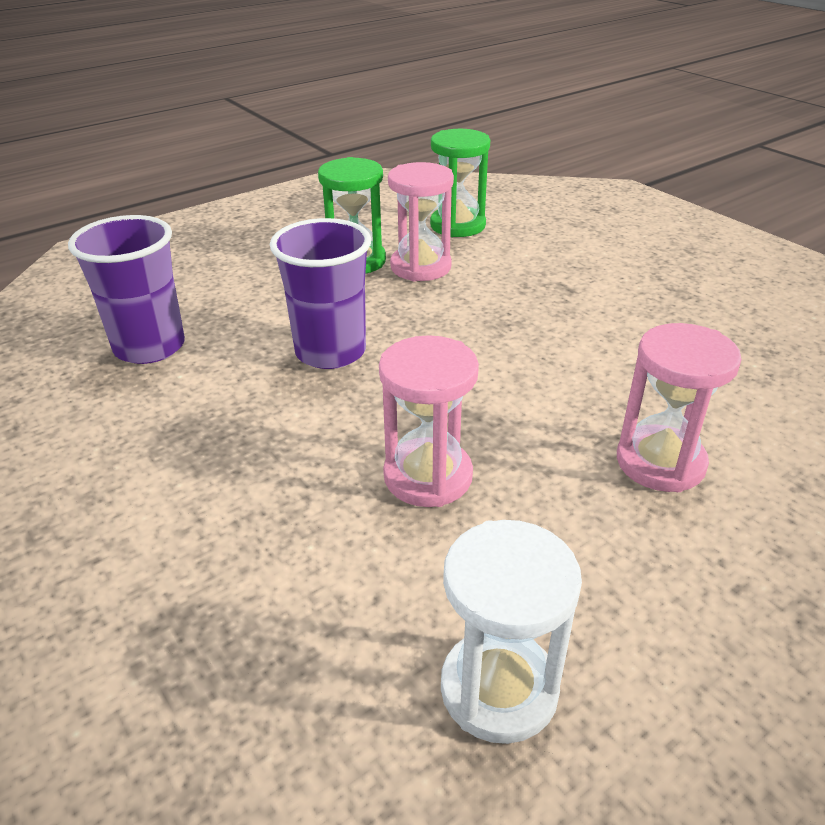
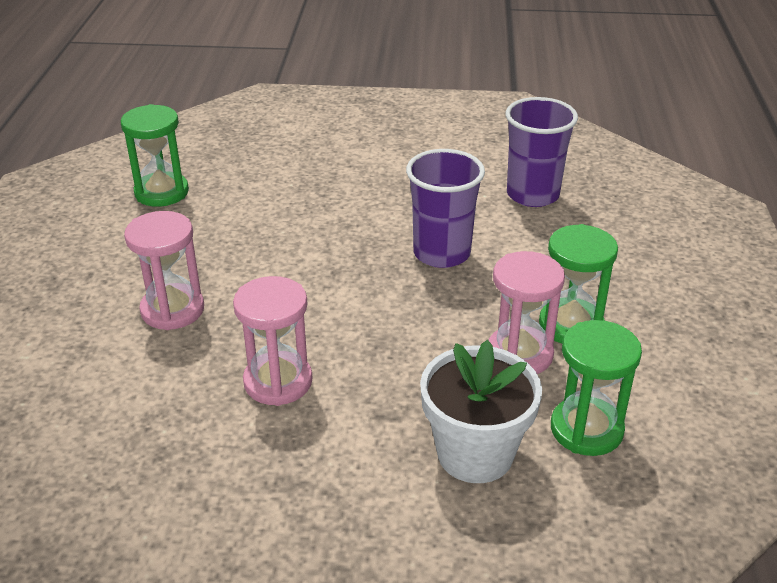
camera: 130 degrees right, 0 degrees up
pink hourglass [379,335,479,507] -> pink hourglass moved to [233,276,313,406]
white hourglass [441,520,582,744] -> green hourglass [121,104,189,207]
none -> white flower pot [420,340,542,483]

